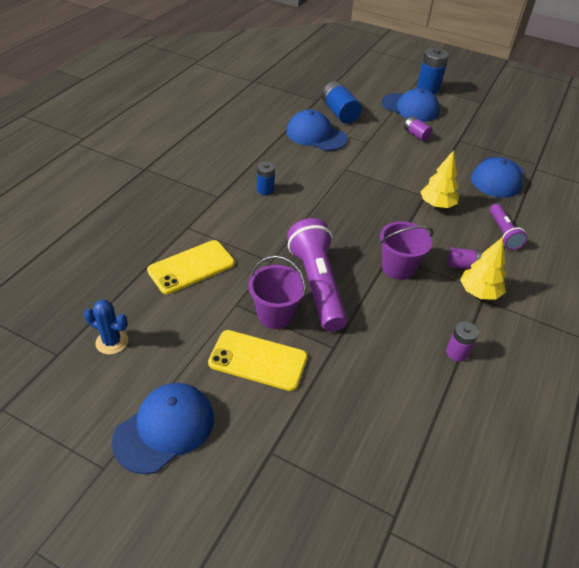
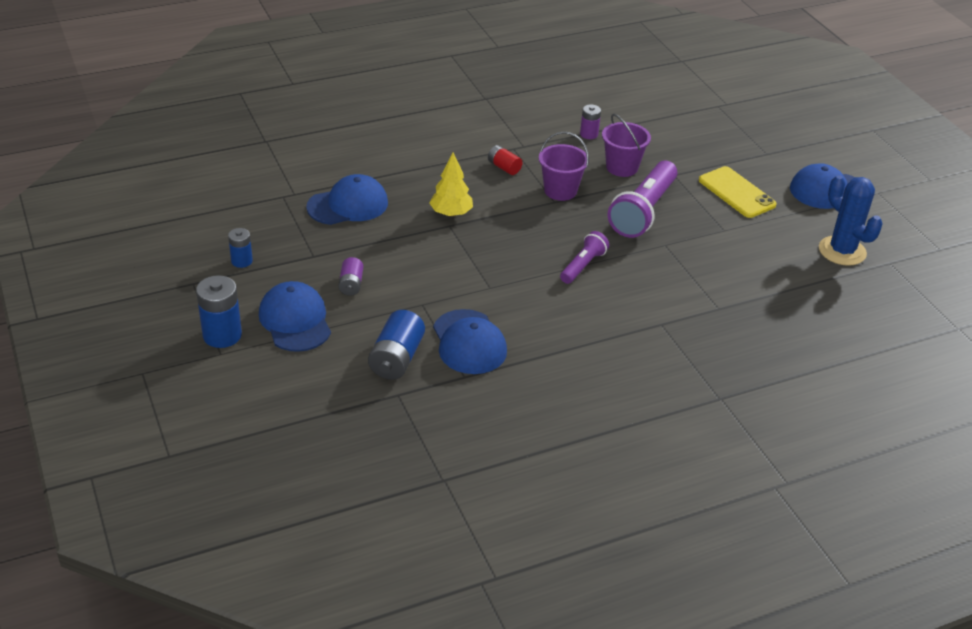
camera: 140 degrees left, 5 degrees down
blue cactus [84,300,128,354] -> blue cactus [819,175,883,266], size x1.67
yellow phone [147,240,235,294] -> none
purple bucket [248,255,306,329] -> purple bucket moved to [602,114,651,177]
blue battery [257,161,275,195] -> blue battery moved to [228,228,253,268]
purple battery [448,248,484,269] -> red battery [488,145,523,175]
yellow tree [460,237,506,300] -> none
purple flashlight [490,204,527,250] -> purple flashlight moved to [560,231,609,284]

